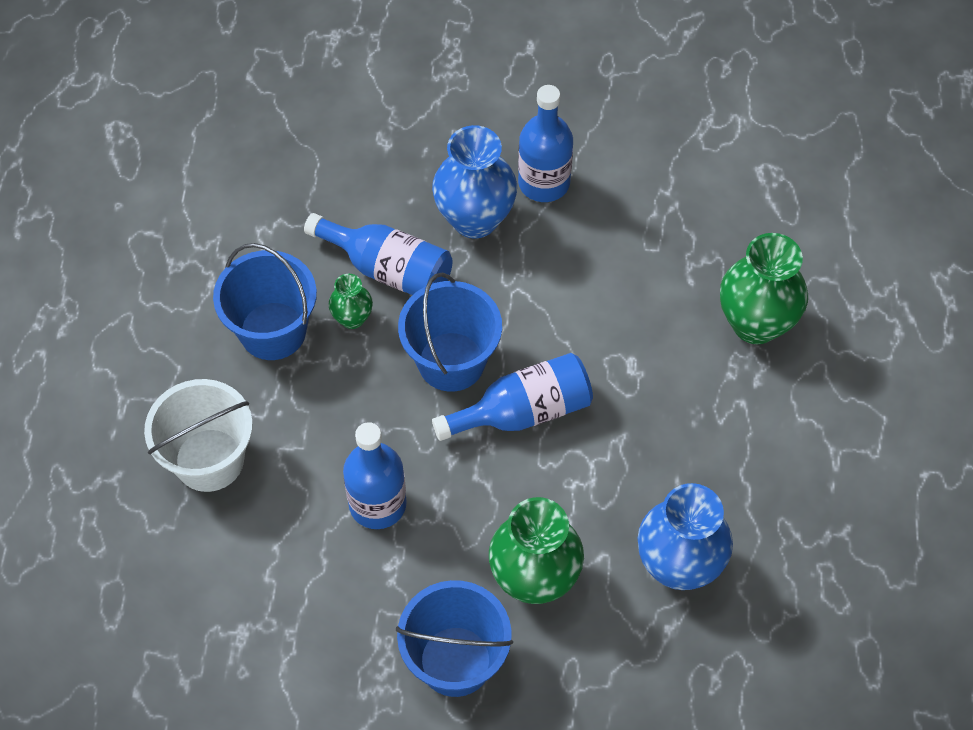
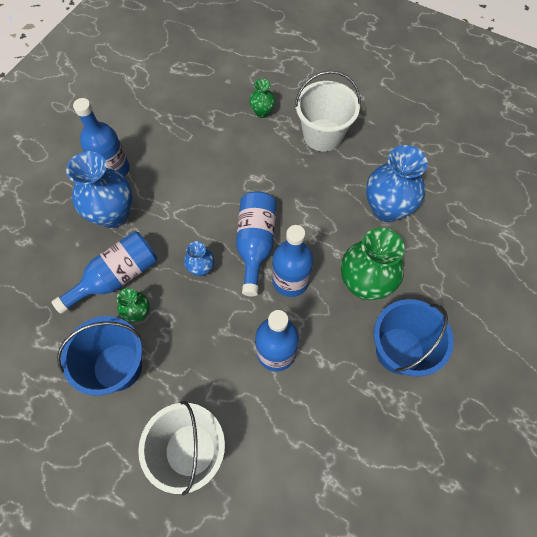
camera: 65 degrees left, 5 degrees up
blue bucket [398,273,502,392] -> blue vase [184,241,214,276]
green vase [720,233,808,344] -> green vase [249,79,275,118], size x0.51
none -> blue bottle [272,225,314,297]
none -> white bucket [295,71,361,152]

